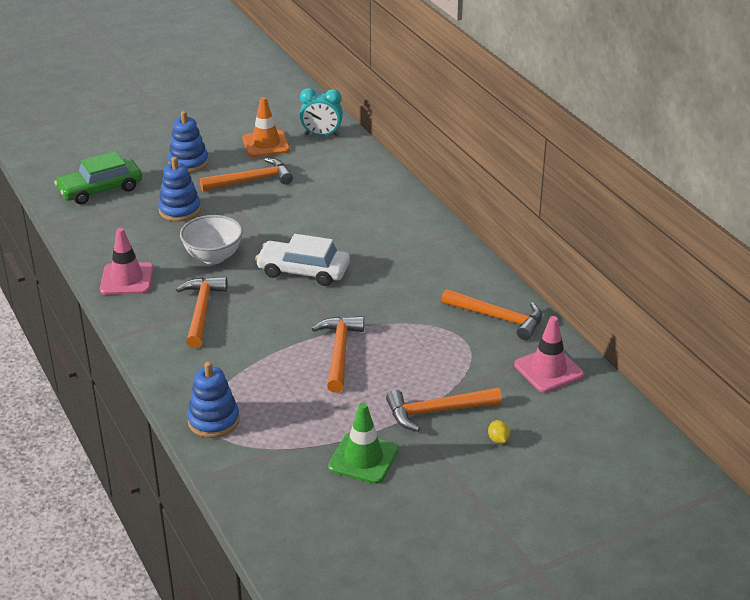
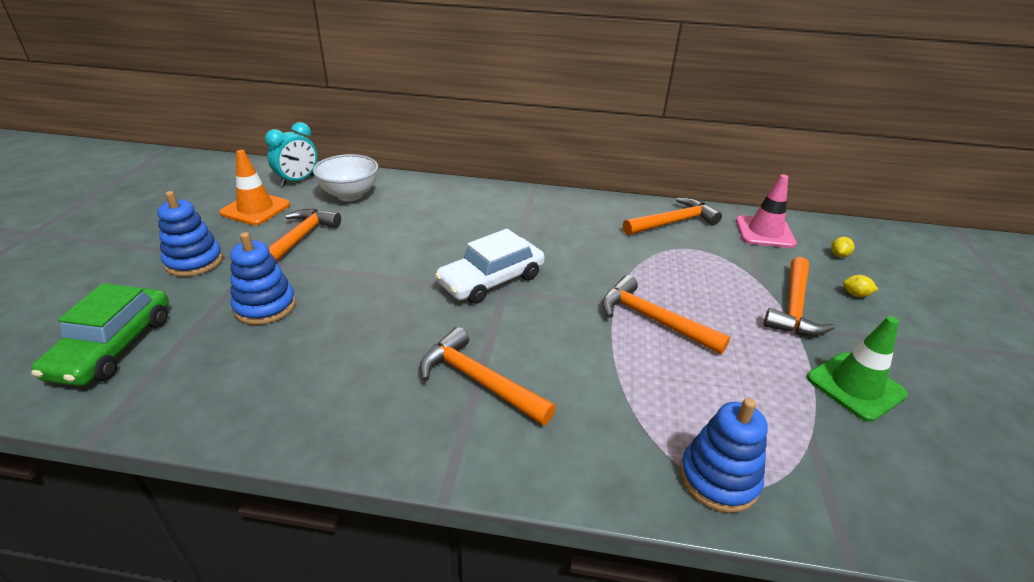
camera: 55 degrees left, 0 degrees up
pink traffic cone [100,228,154,295] -> none
white bowl [180,215,243,264] -> white bowl moved to [313,154,378,201]
none -> yellow lemon [831,237,854,257]

